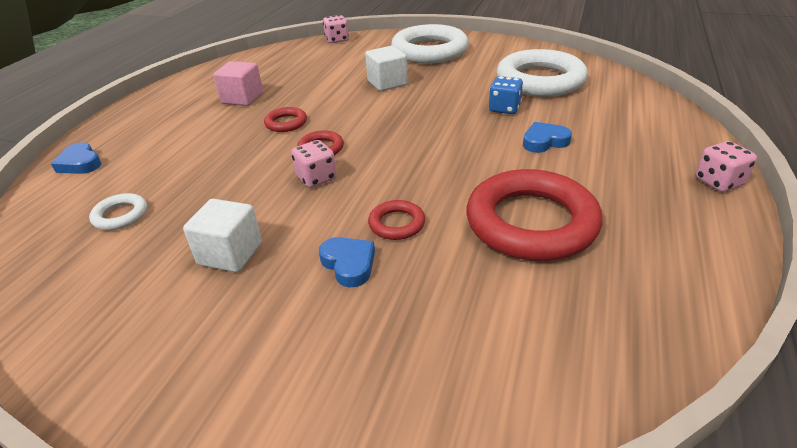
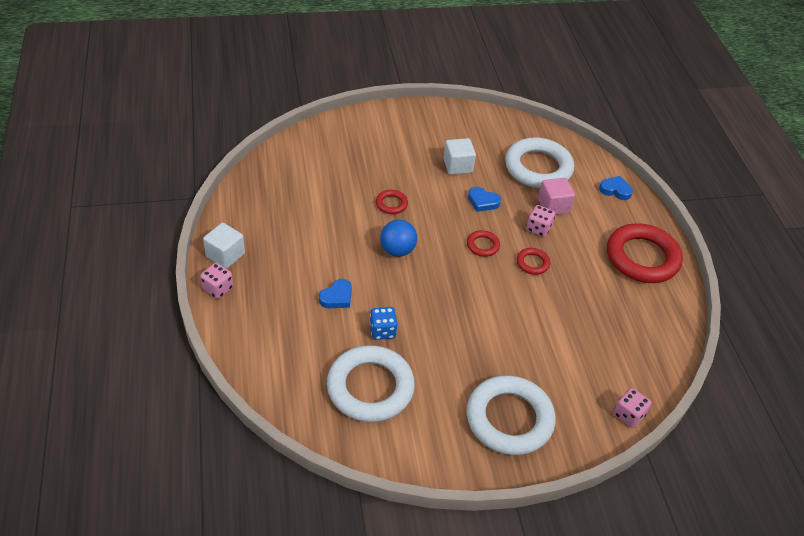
camera: 145 degrees right, 10 degrees up
white ring [89,193,147,230] -> white ring [505,137,574,189], size x2.26
pink cube [213,61,263,106] -> pink cube moved to [538,178,575,215]
pink dice [291,140,337,188] -> pink dice moved to [526,205,555,237]
blue heart [319,237,375,287] -> blue heart moved to [468,187,501,212]
white cube [365,46,408,91] -> white cube moved to [203,223,245,269]
red ring [466,169,602,261] -> red ring moved to [607,223,683,283]
none -> blue ball [380,220,417,257]

